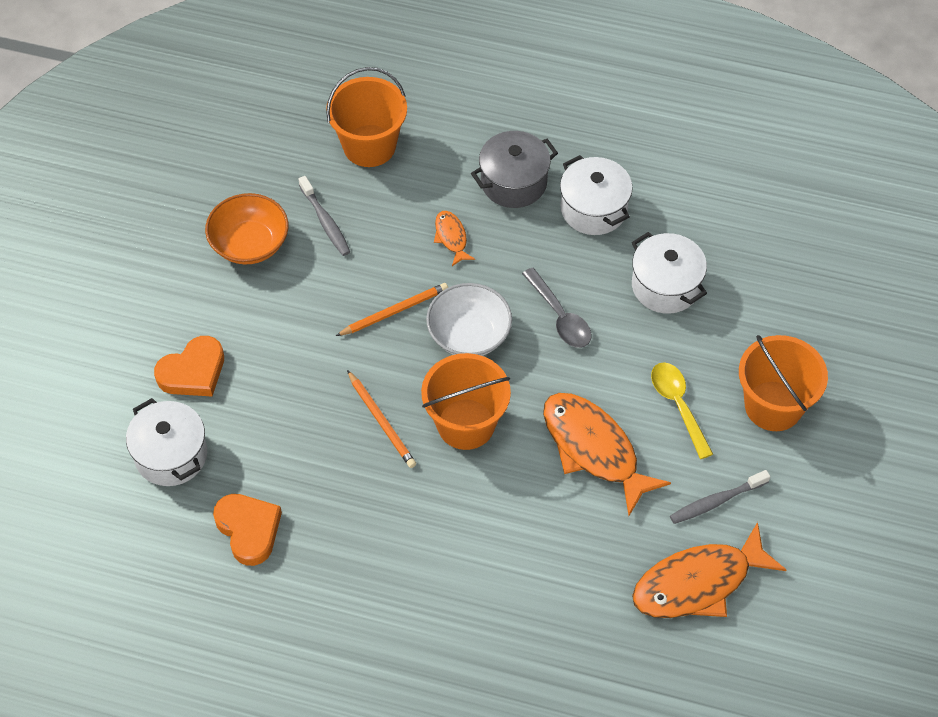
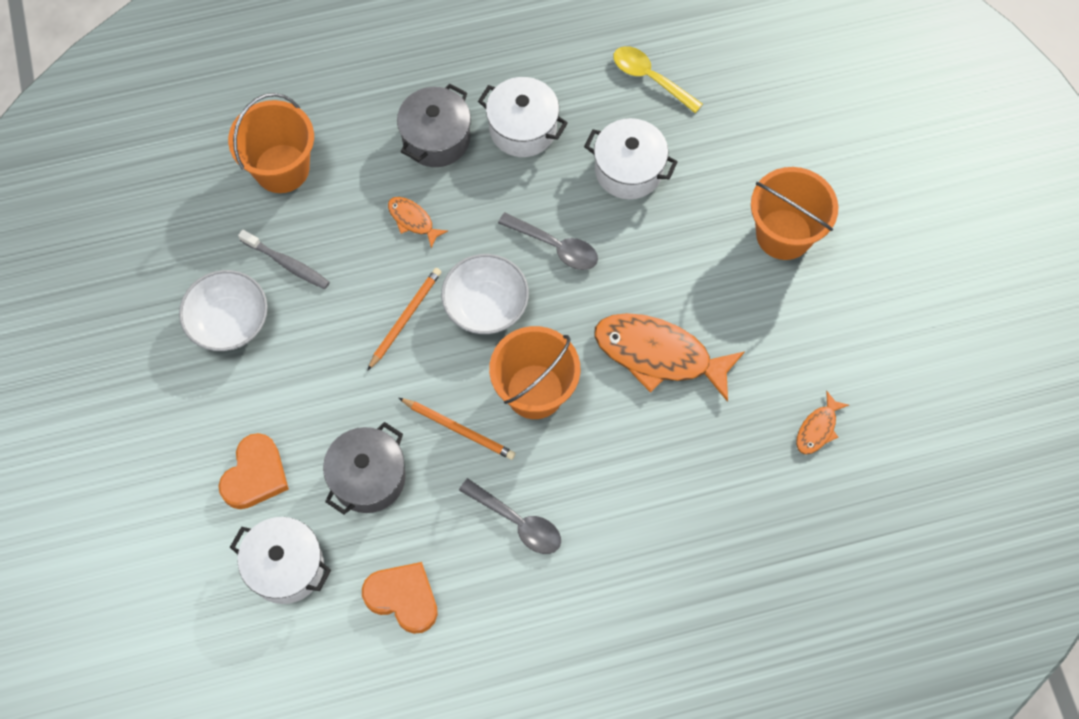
camera: 30 degrees left, 10 degrees up
orange bowl [205,193,288,264] -> white bowl [179,270,268,351]
orange fish [632,522,787,618] -> orange fish [796,391,849,454], size x0.47
yellow spoon [651,362,713,459] -> yellow spoon moved to [613,46,703,113]
grey toothbrush [670,470,770,524] -> none
none -> grey pot [323,422,406,514]
none -> grey spoon [459,478,561,554]

